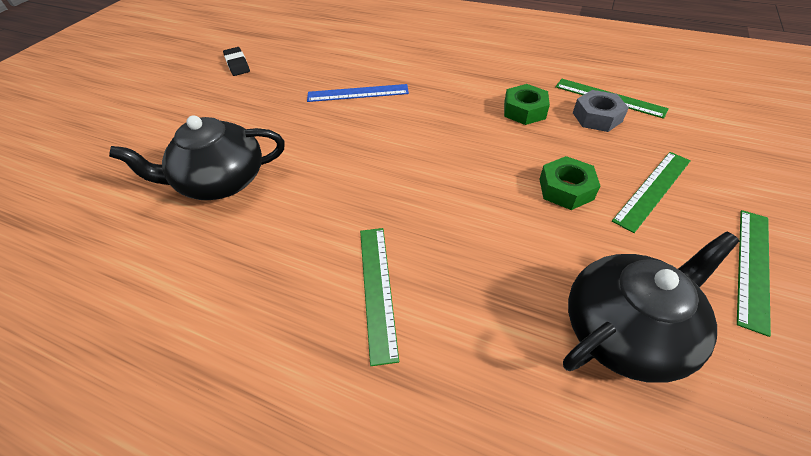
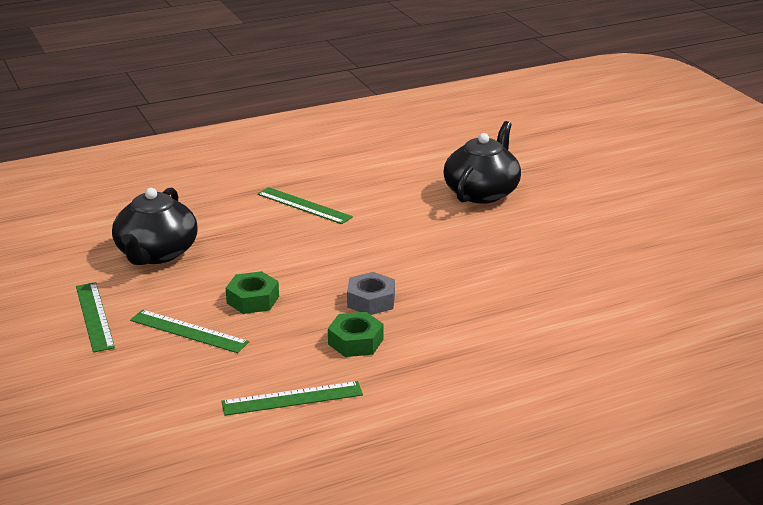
camera: 130 degrees right, 20 degrees down
black eraser [223,47,250,76] -> none
blue ruler [307,84,409,102] -> none
grey nut [573,90,629,132] -> grey nut moved to [347,272,395,315]
green ruler [612,152,691,233] -> green ruler turned 60 degrees counterclockwise [130,310,249,353]

